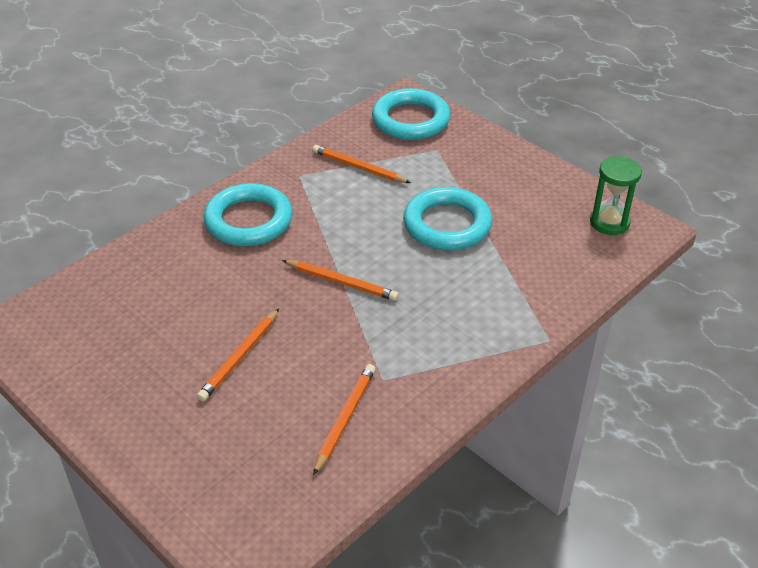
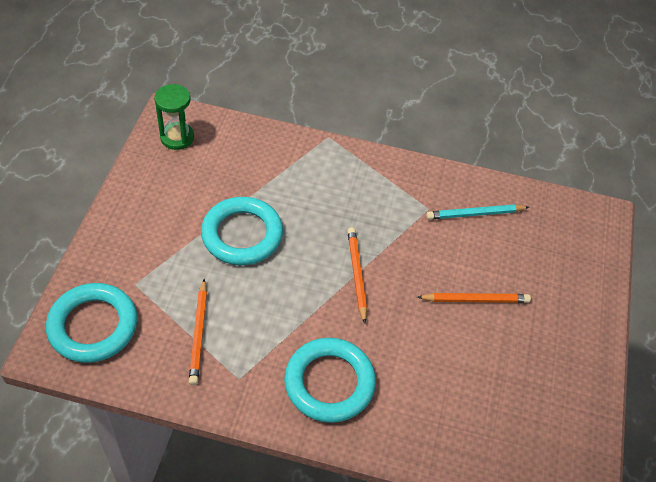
camera: 125 degrees left, 10 degrees up
orange pencil [313,364,376,475] -> turquoise pencil [426,204,529,219]

